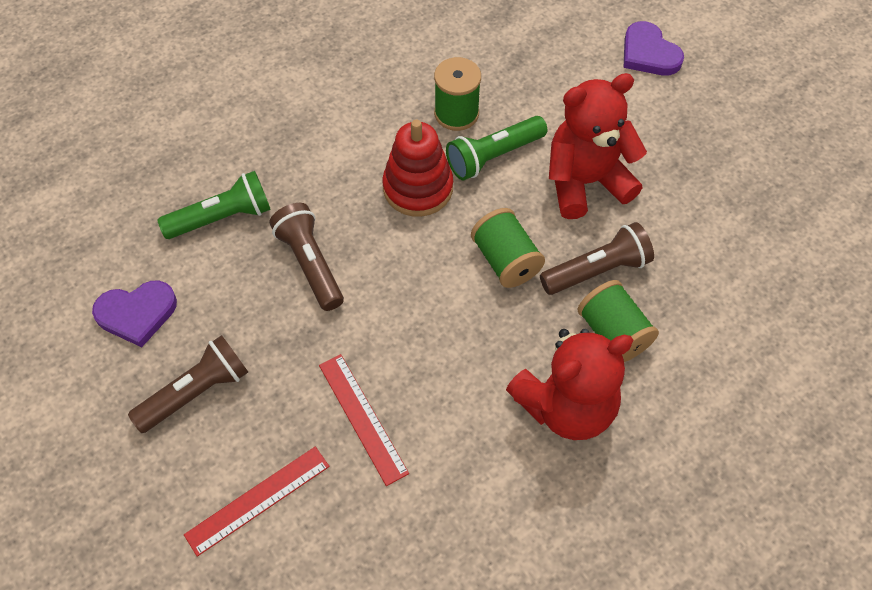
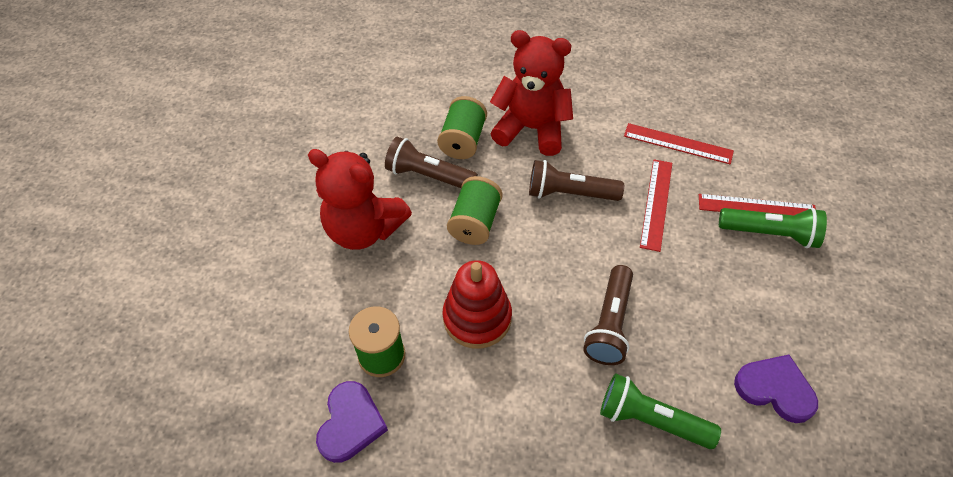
camera: 135 degrees left, 5 degrees down
brown flashlight [128,335,248,433] -> brown flashlight moved to [529,160,624,201]
green flashlight [446,116,547,180] -> green flashlight moved to [719,208,827,248]
purple heart [623,21,684,76] -> purple heart moved to [316,381,388,463]
none -> red ruler [624,123,734,164]

